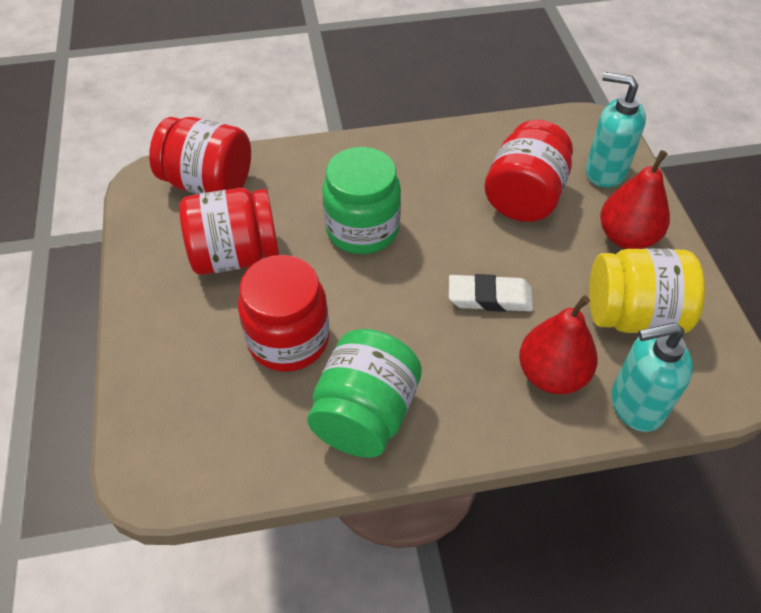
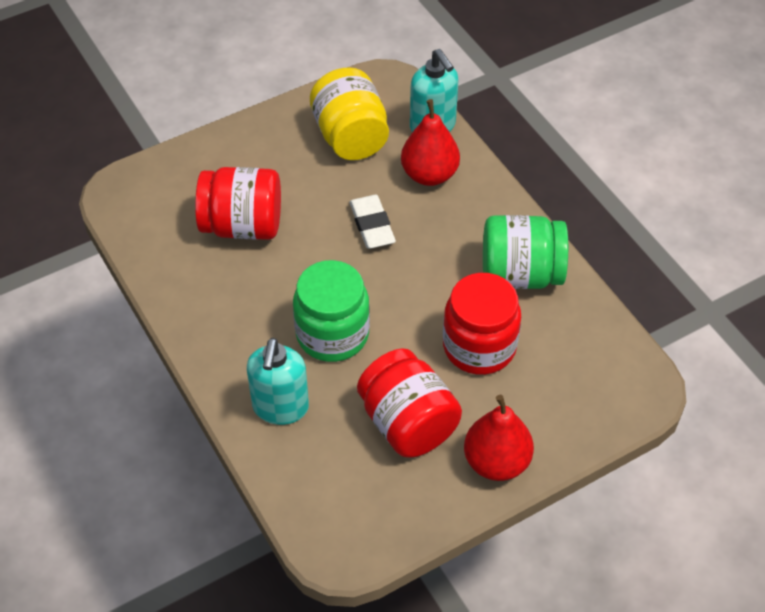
camera: 110 degrees left, 0 degrees up
red jar [149,117,251,194] -> none
turquoise soap dispenser [586,72,646,188] -> turquoise soap dispenser moved to [247,338,309,425]
red pear [600,150,670,249] -> red pear moved to [464,395,534,481]

